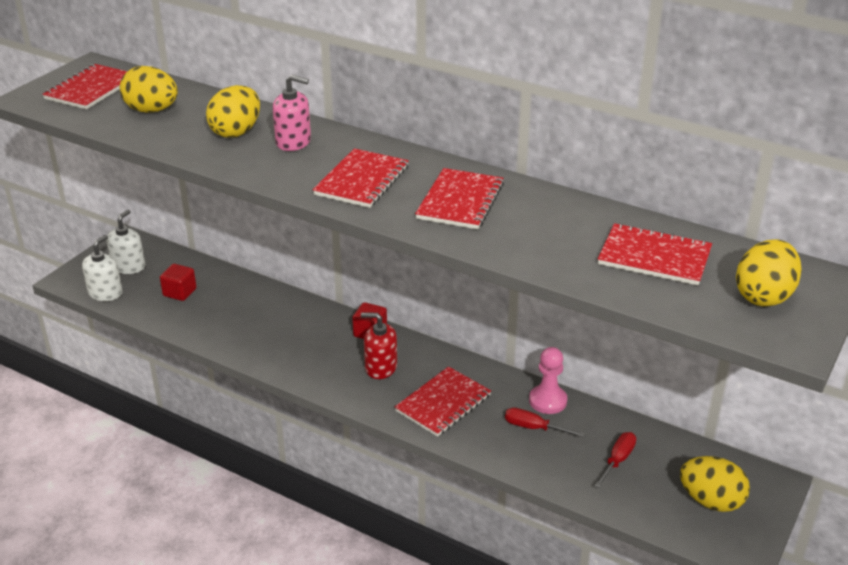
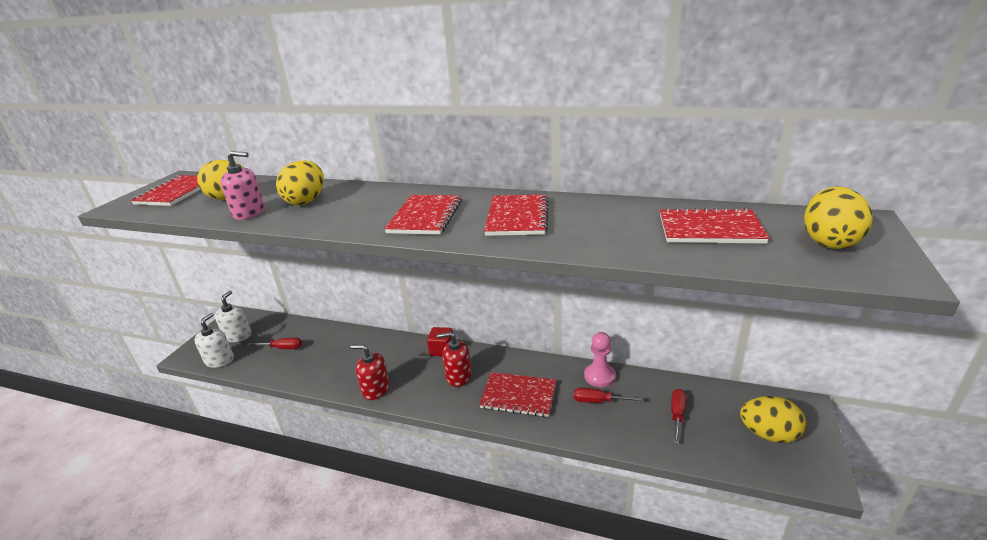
camera: 10 degrees left, 5 degrees down
red cube [160,264,197,301] -> red screwdriver [247,338,302,349]
pink soap dispenser [272,75,311,151] -> pink soap dispenser moved to [220,151,265,220]
red notebook [395,366,491,437] -> red notebook turned 75 degrees clockwise [479,372,556,417]
none -> red soap dispenser [351,345,390,400]

